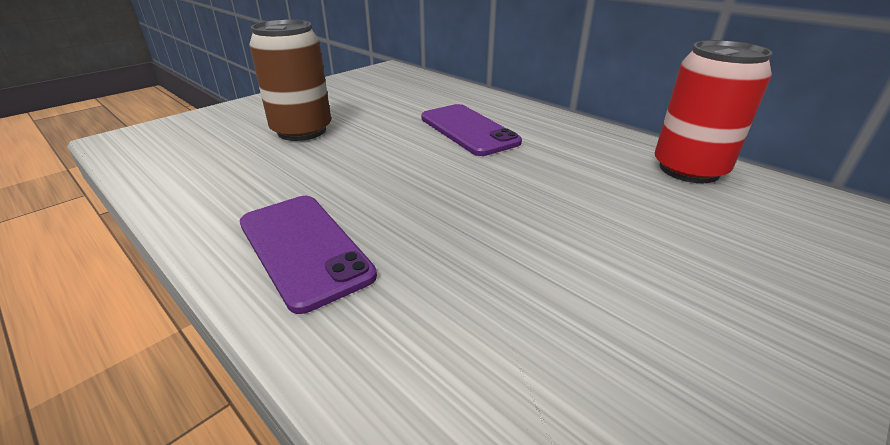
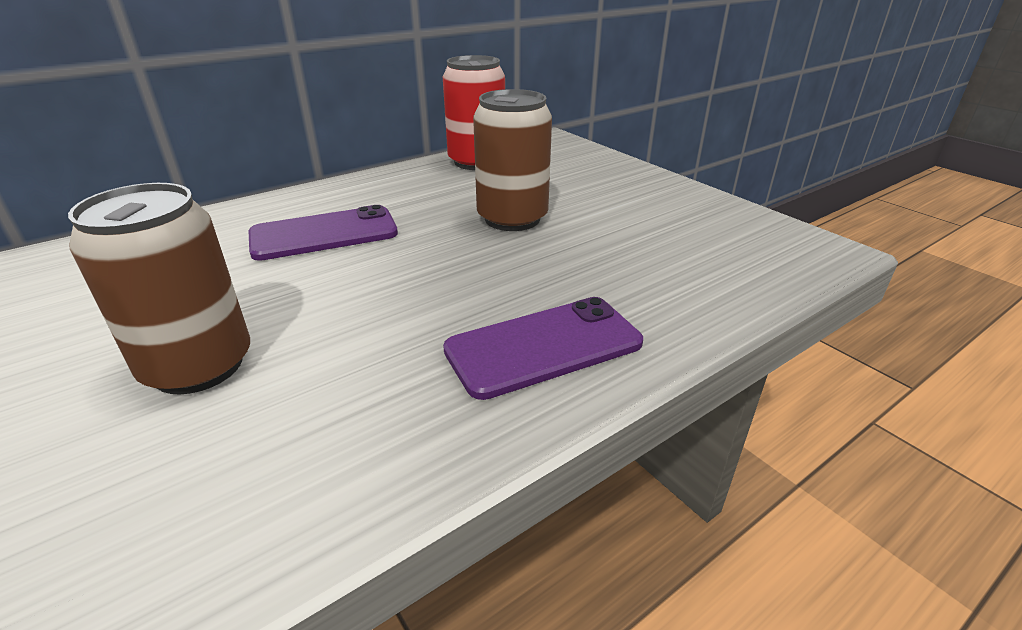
camera: 80 degrees left, 0 degrees up
none -> brown can [473,89,552,231]

